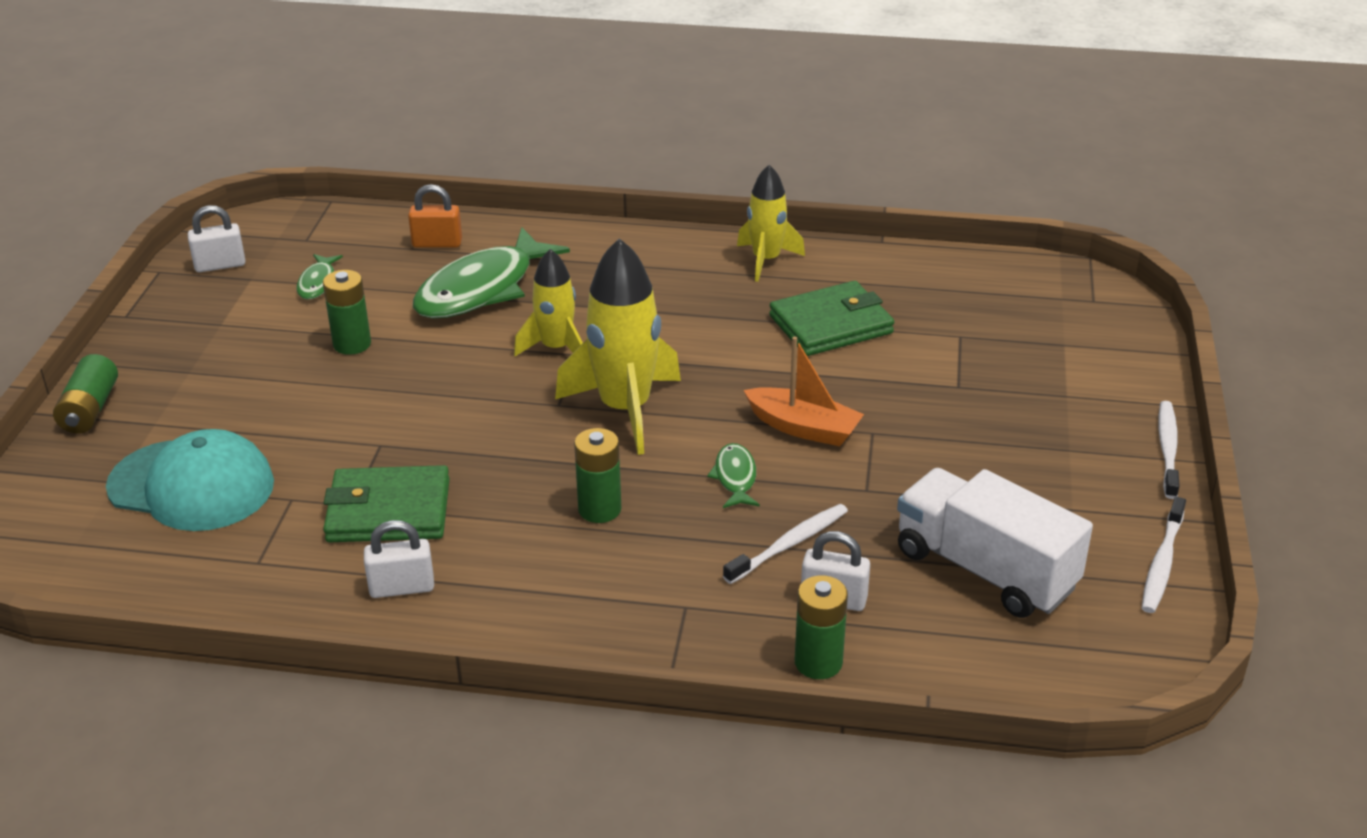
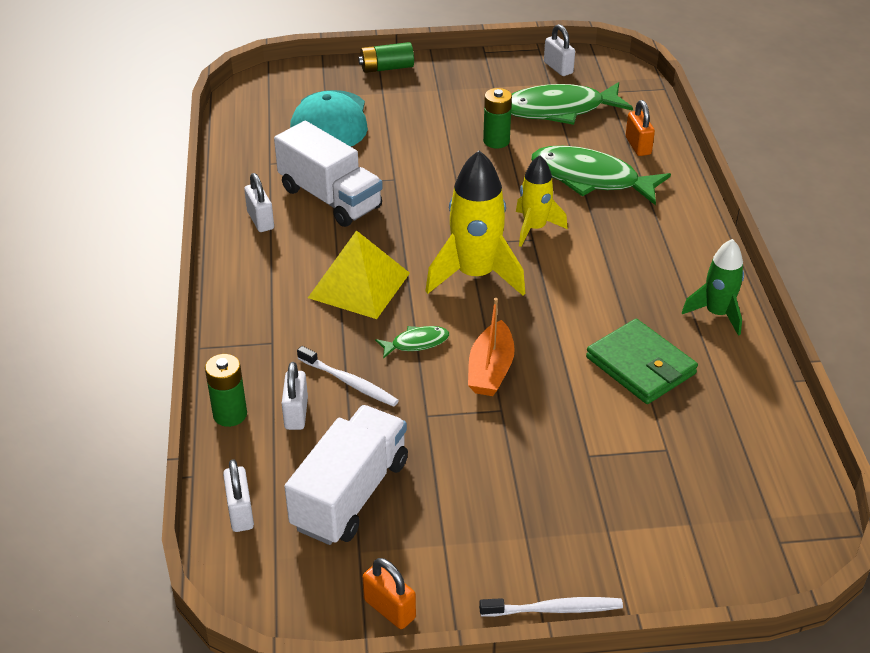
camera: 75 degrees right, 5 degrees up
green fish [297,254,343,300] -> green fish [511,82,633,125], size x2.18
green wallet [323,465,450,542] -> white truck [274,121,383,227]
green battery [574,428,621,523] -> yellow pyramid [308,230,410,319]
yellow rocket [737,165,805,282] -> green rocket [682,239,744,336]
white toothbrush [1142,497,1186,613] -> orange padlock [363,558,416,629]
none -> white padlock [223,459,254,532]

